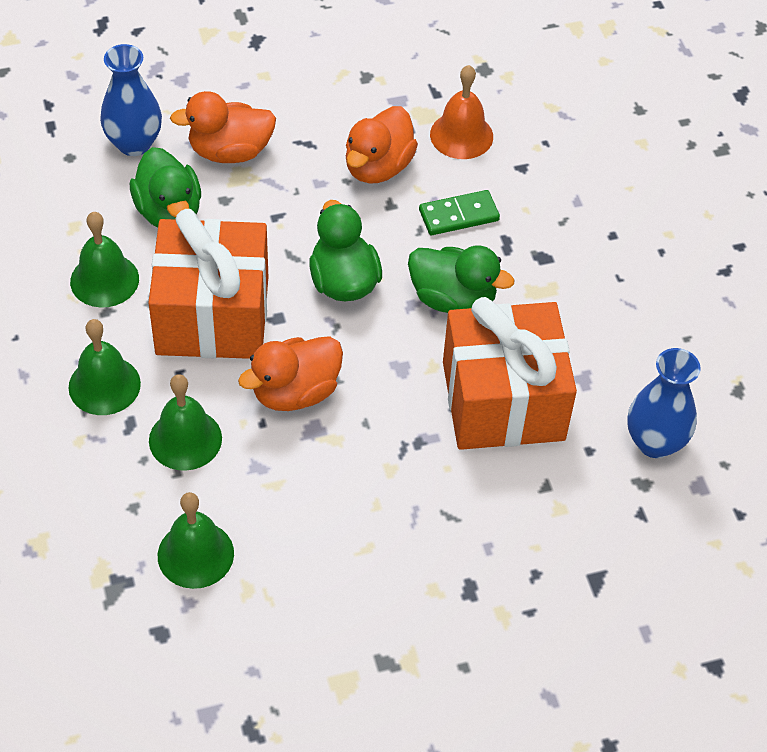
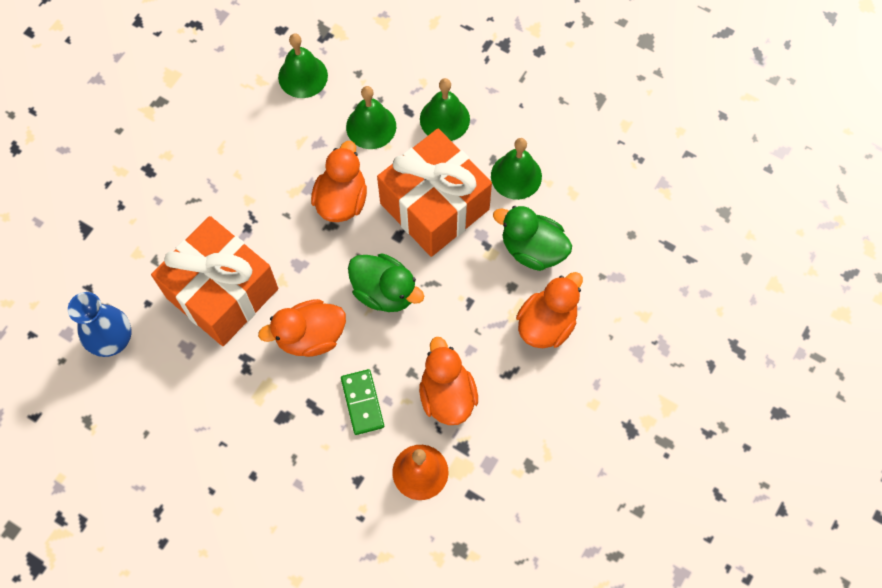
camera: 140 degrees right, 15 degrees up
blue vase [100,44,162,156] -> none
green duck [408,246,514,313] -> orange duck [258,299,346,357]
green domino [419,190,500,235] -> green domino turned 45 degrees counterclockwise [341,369,384,435]

